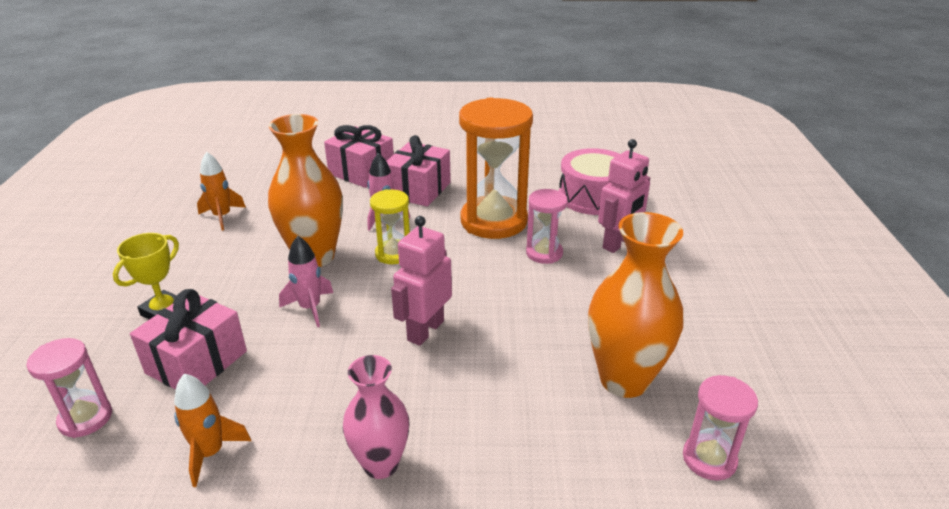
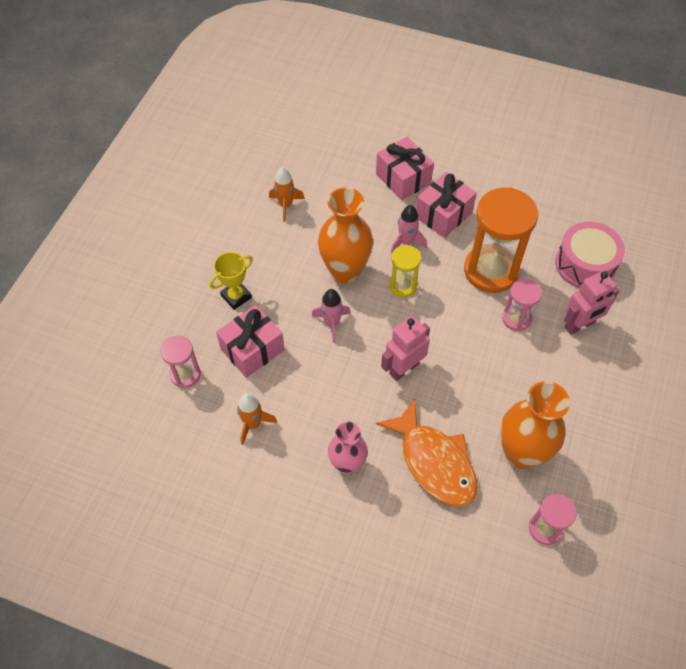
camera: 20 degrees right, 25 degrees up
none -> orange fish [376,398,478,507]

